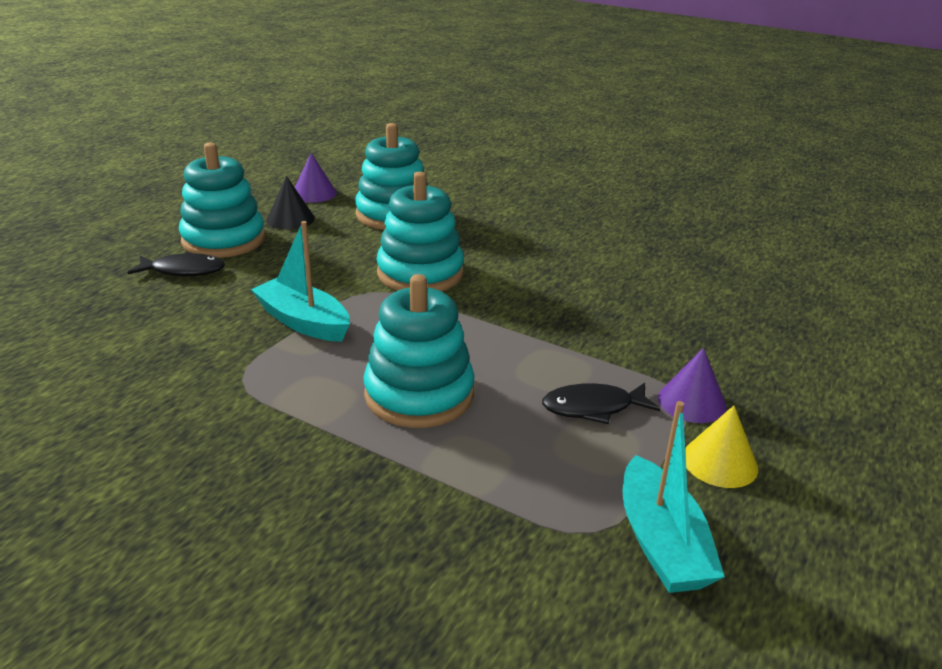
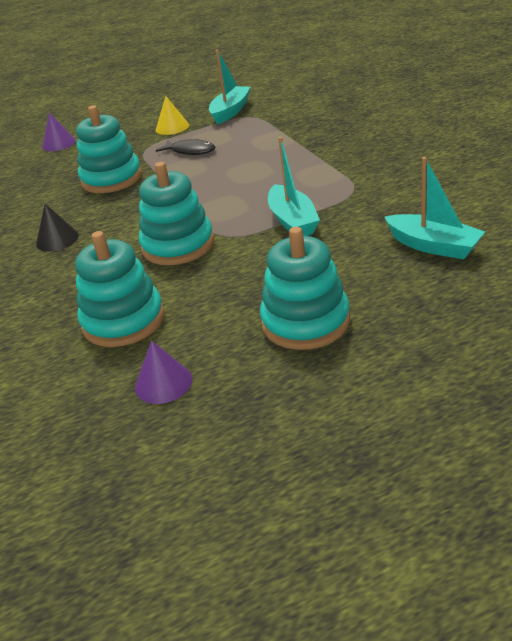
camera: 140 degrees left, 5 degrees up
black fish [128,252,225,276] -> none
black cone [266,176,315,229] -> black cone moved to [36,204,79,251]
turquoise stacking toy [363,274,475,428] -> turquoise stacking toy moved to [76,105,142,193]
purple cone [658,348,727,423] -> purple cone moved to [42,113,76,151]
none -> turquoise boat [385,157,485,259]

